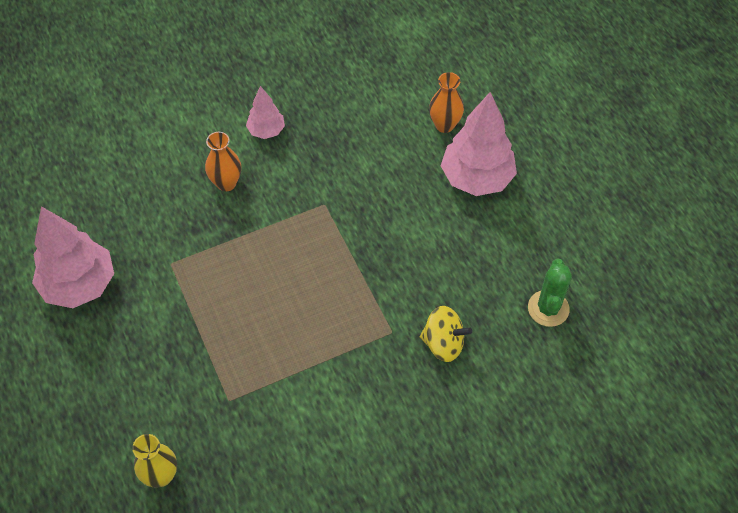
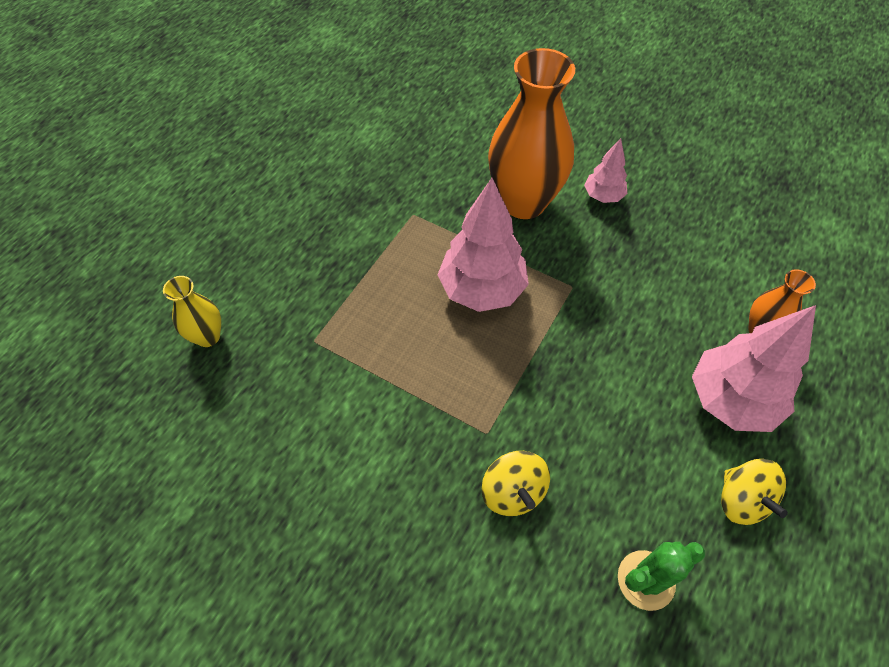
camera: 55 degrees right, 0 degrees up
pink tree [32,206,114,308] -> pink tree moved to [438,178,529,312]
orange vase [205,132,241,192] -> orange vase [488,48,575,219], size x2.08
none -> yellow spinning top [721,459,788,525]

